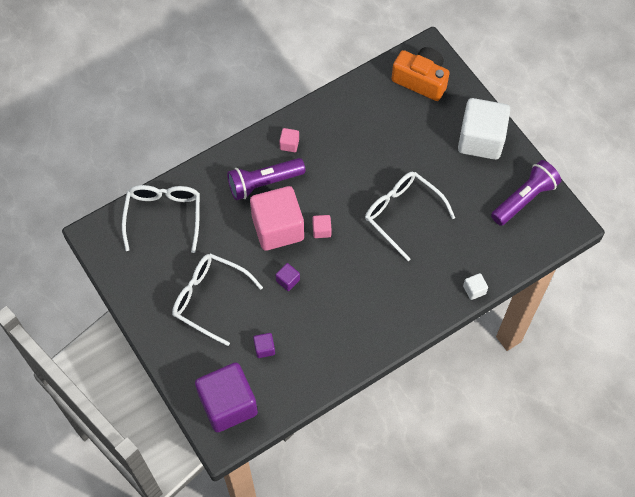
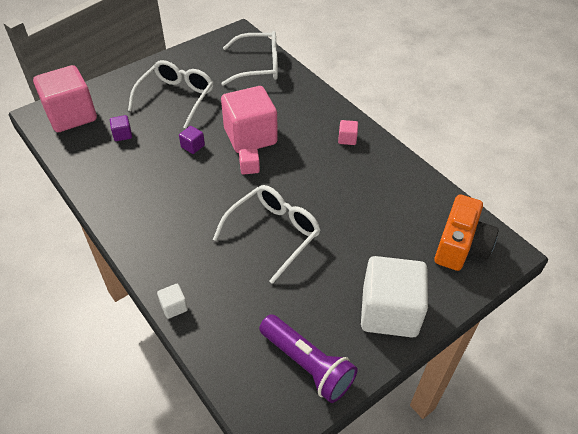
camera: 85 degrees right, 15 degrees down
purple cube [195,363,258,432] -> pink cube [33,65,97,132]
purple flashlight [227,158,306,200] -> none

